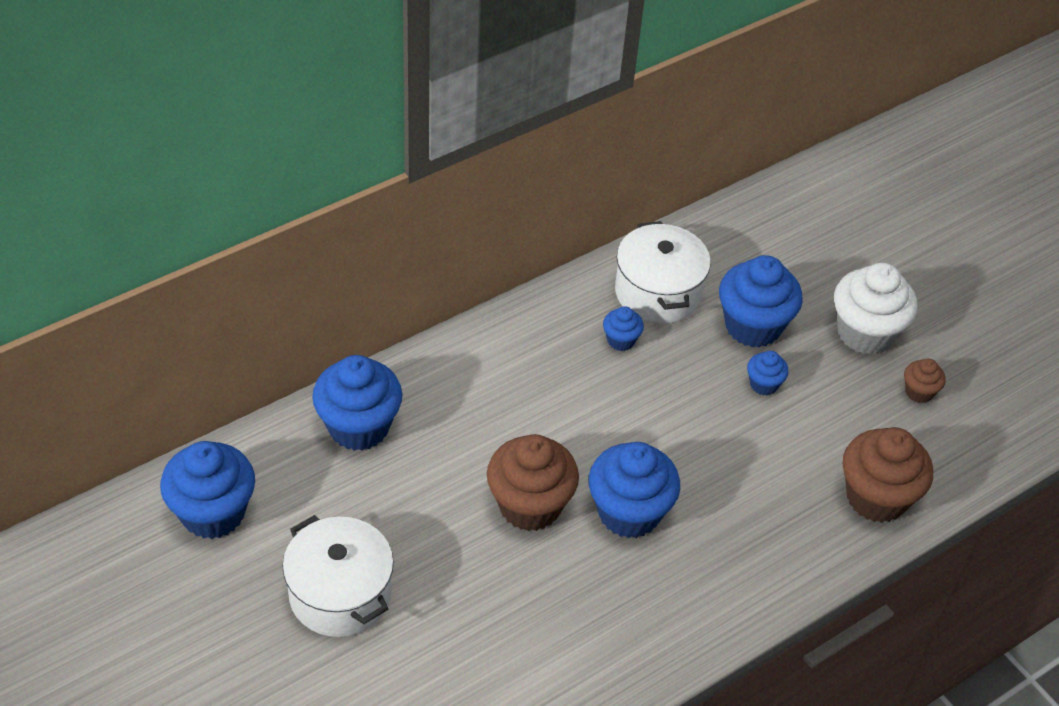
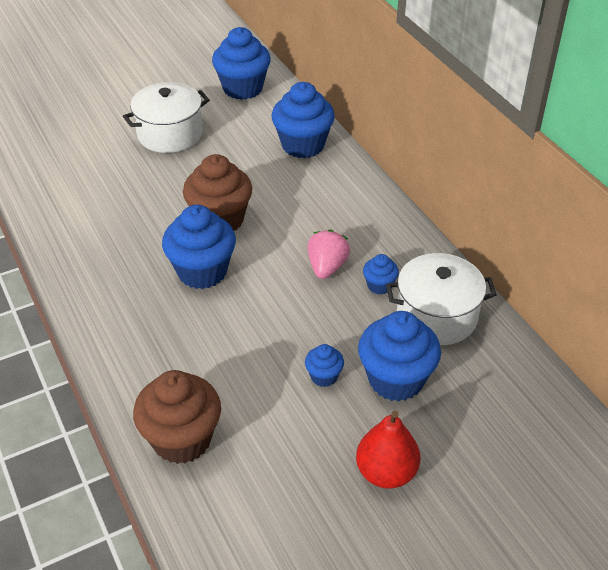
camera: 100 degrees right, 5 degrees down
white cupcake [834,263,917,355] -> red pear [356,411,421,489]
brown cupcake [904,359,946,403] -> none
none -> pink strawberry [308,229,350,279]

